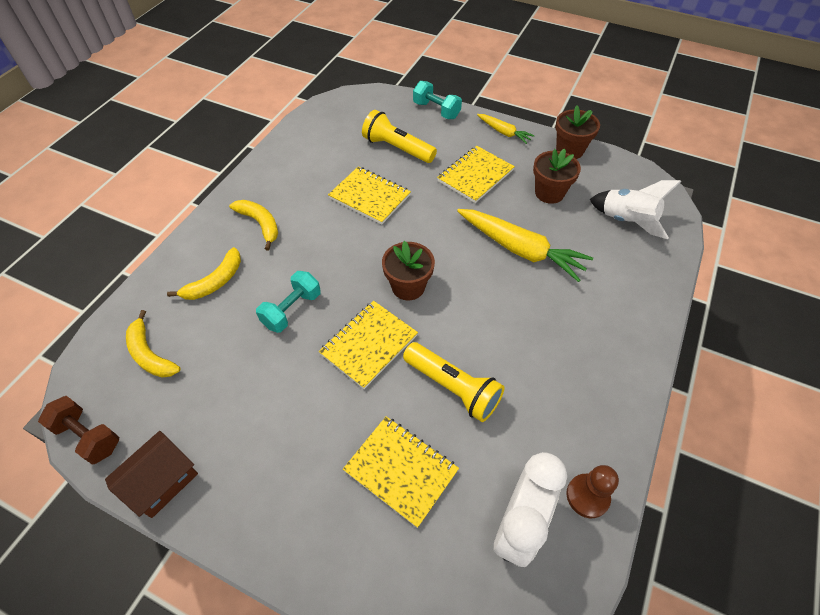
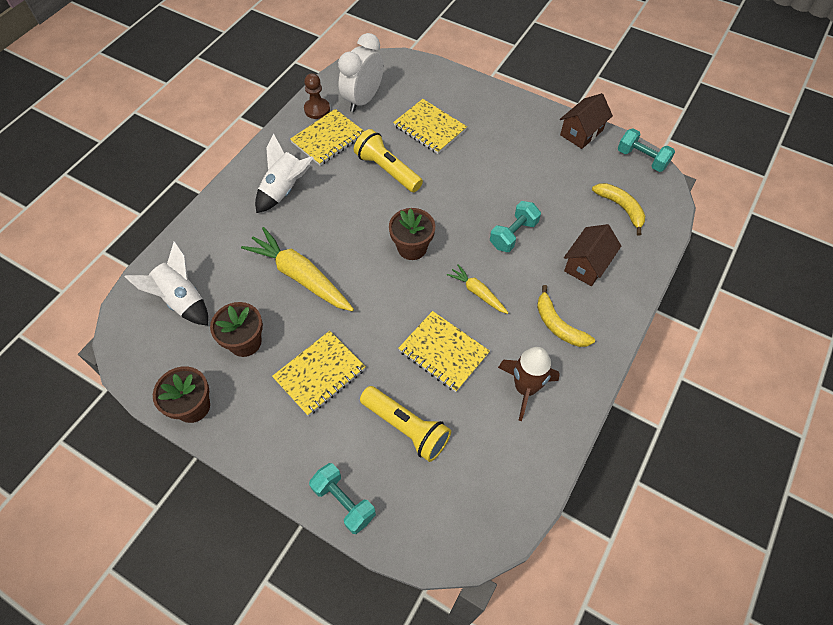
camera: 175 degrees left, 5 degrees up
brown dumbbell [38,396,119,465] -> turquoise dumbbell [618,129,675,172]
yellow banana [167,247,241,300] -> brown house [564,224,621,286]
yellow notebook [319,301,418,389] -> yellow notebook moved to [290,109,365,166]
yellow carrot [477,114,535,144] -> yellow carrot moved to [447,264,508,314]
none -> white rocket [255,133,313,213]
none -> brown rocket [498,347,560,421]

